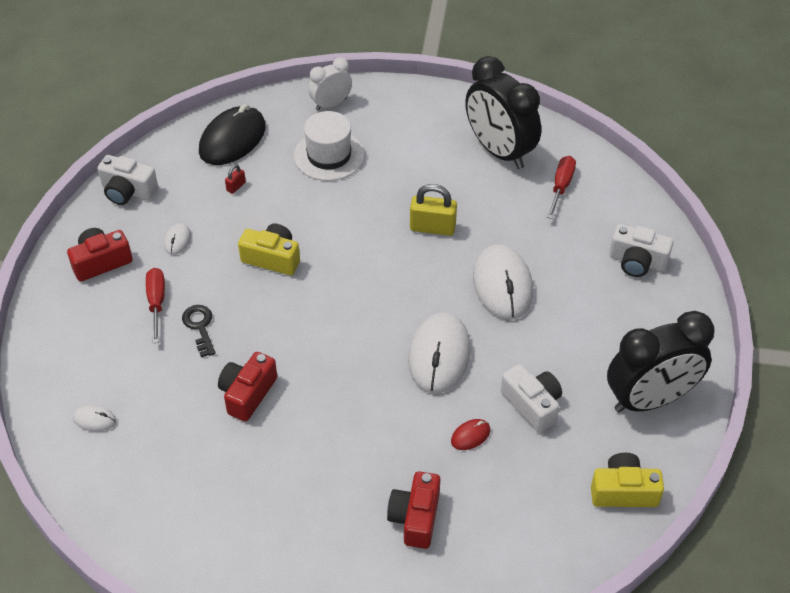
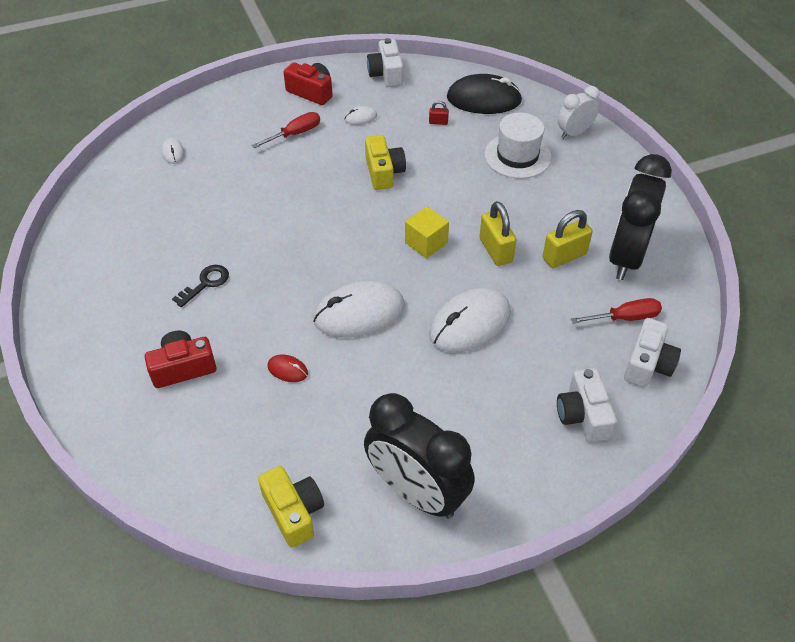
camera: 60 degrees right, 0 degrees up
black key [182,305,216,357] -> black key moved to [172,265,229,307]
red camera [218,352,277,422] -> none
white clock [308,58,352,111] -> white clock turned 60 degrees counterclockwise [558,86,600,139]
white camera [501,364,562,433] -> white camera moved to [624,318,681,387]
none -> yellow cube [405,206,449,259]
none -> yellow padlock [543,210,593,268]

